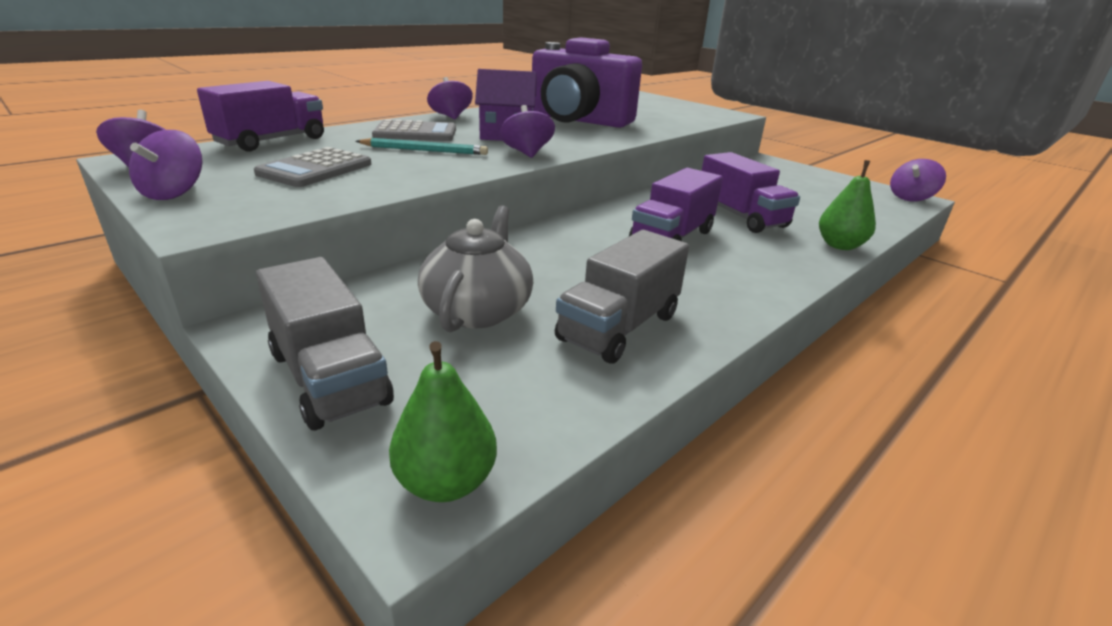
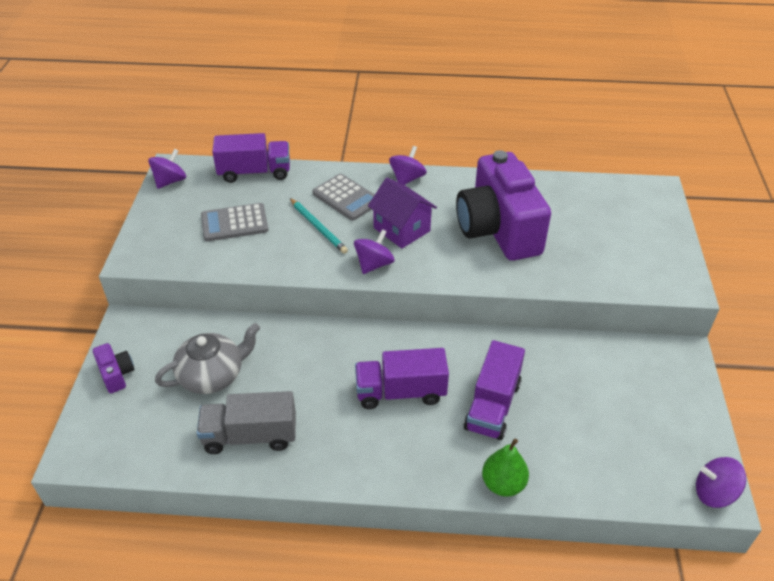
camera: 50 degrees right, 15 degrees up
purple spinning top [129,130,202,200] -> none
grey truck [256,257,394,430] -> purple camera [93,343,134,393]
green pear [389,341,497,502] -> none

